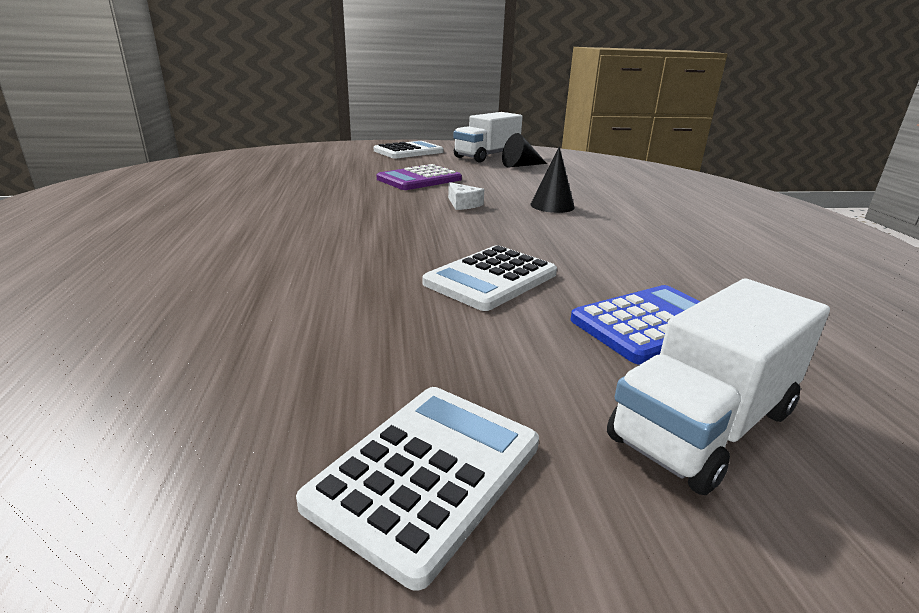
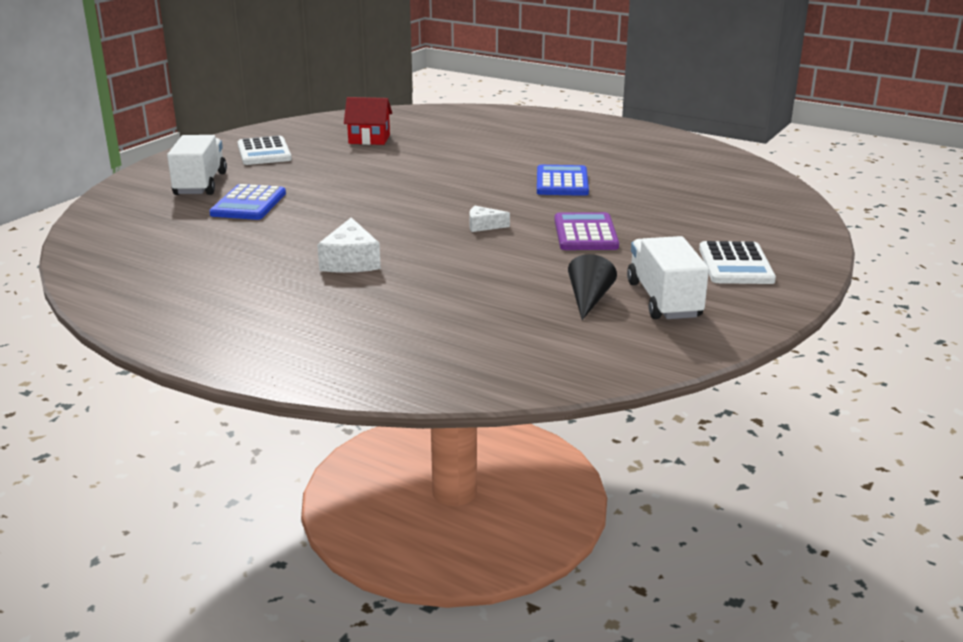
camera: 130 degrees right, 0 degrees up
white calculator [423,245,557,311] -> none
black cone [531,146,575,213] -> none
none -> white cheese [317,217,381,273]
none -> red house [344,97,392,145]
none -> blue calculator [537,165,589,196]

